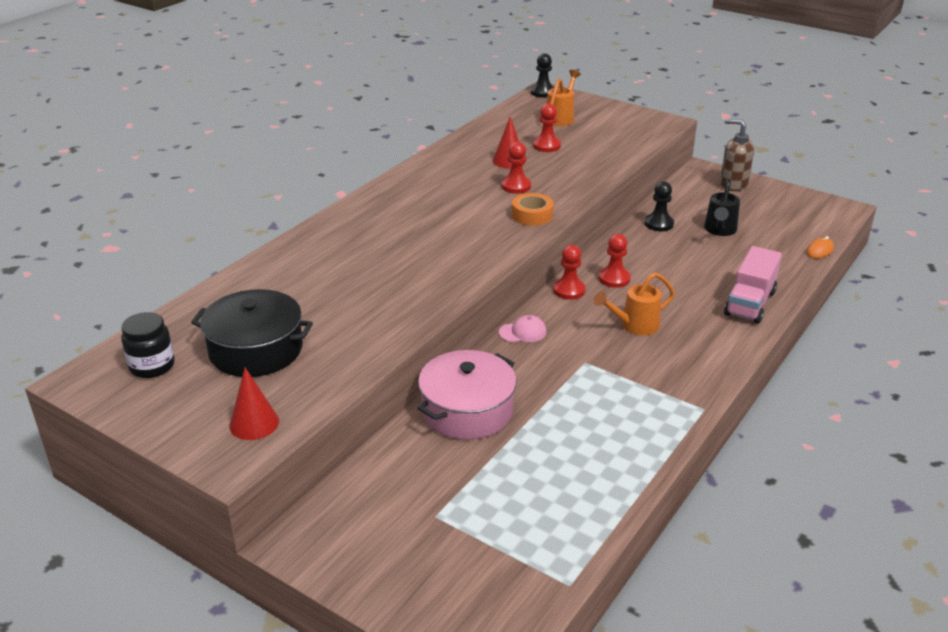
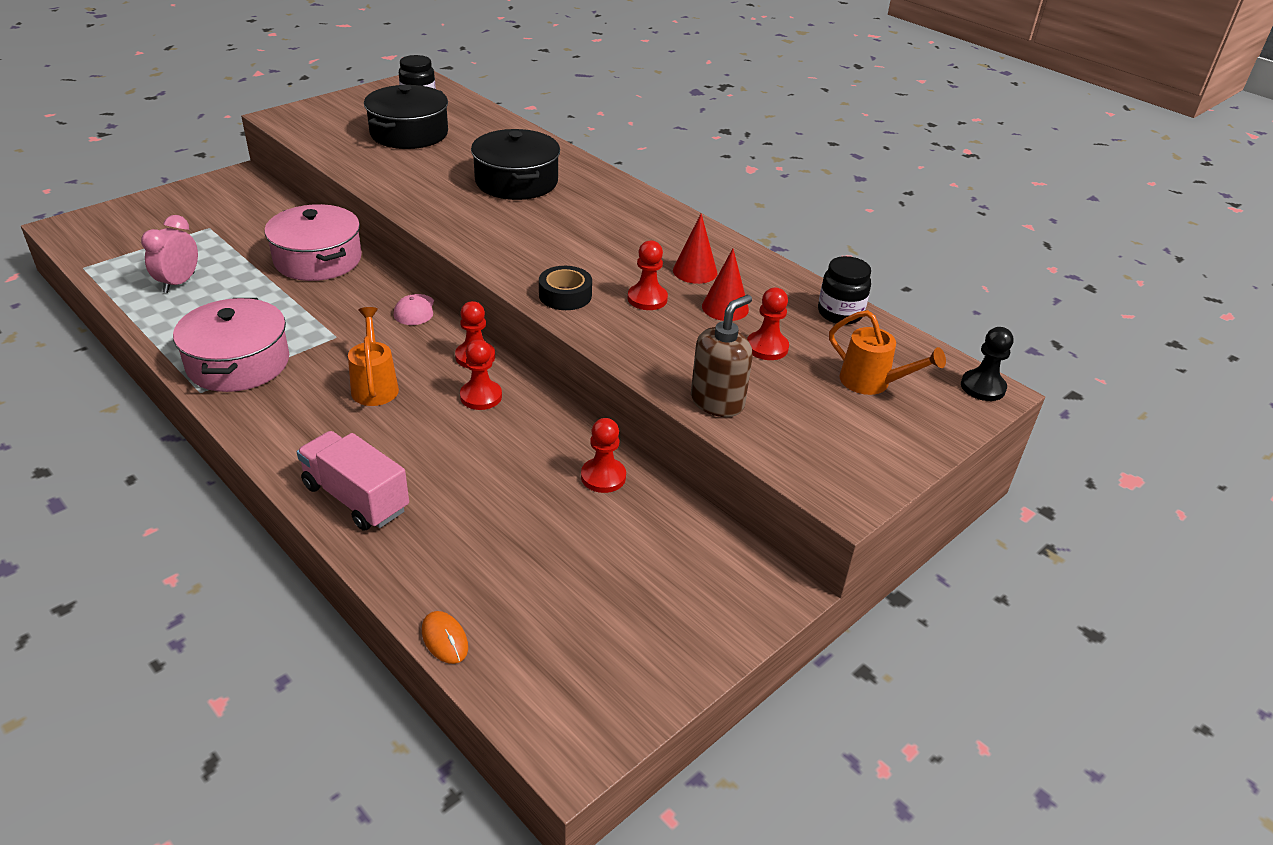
camera: 100 degrees right, 5 degrees up
red cone [229,367,279,440] -> red cone moved to [673,214,718,284]
orange tape [512,193,553,226] -> black tape [539,266,592,310]
black pawn [645,181,674,231] -> red pawn [581,418,626,493]
black watering can [704,178,740,236] -> none
brown soap dispenser [720,119,754,191] -> brown soap dispenser moved to [691,295,753,417]
none -> pink clock [141,215,198,293]
none -> pink pot [173,298,289,392]
none -> black pot [471,129,560,200]
none -> black jar [818,256,871,325]

